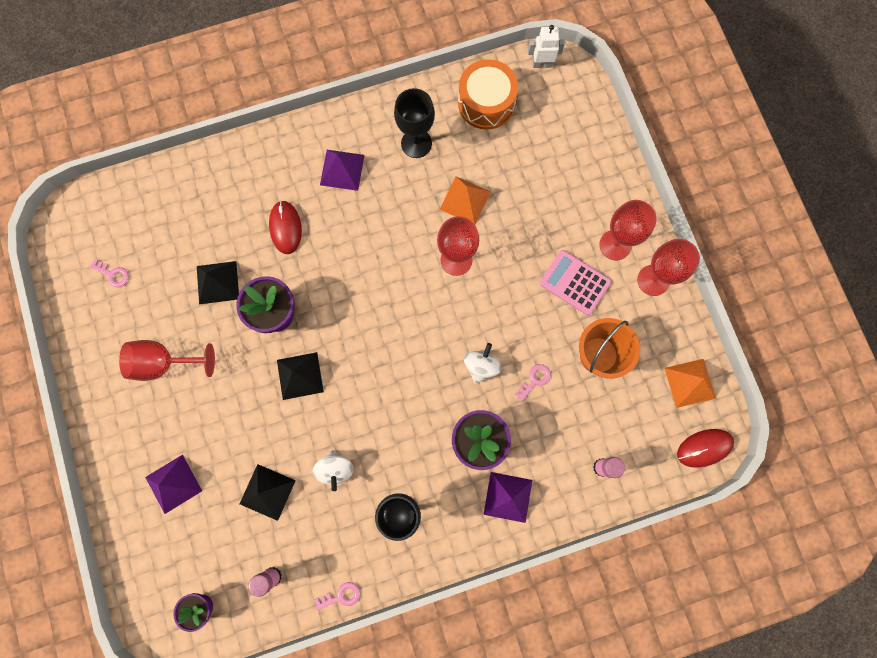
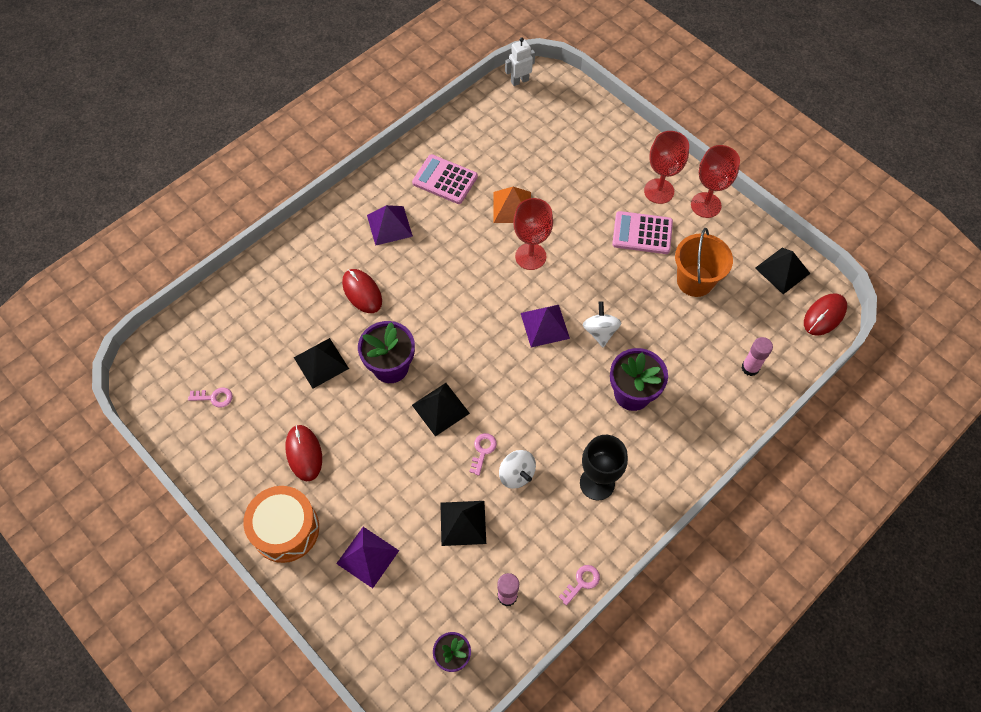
camera: 25 degrees left, 15 degrees down
red goblet [119,340,215,381] -> red mouse [285,425,322,481]
black goblet [394,88,435,158] -> pink calculator [412,154,478,204]
orange drum [458,59,518,130] -> orange drum moved to [243,486,319,563]
purple pyramid [483,472,532,523] -> purple pyramid moved to [521,305,570,347]
pink key [515,364,551,401] -> pink key moved to [469,433,497,476]
orange pyramid [664,359,716,408] -> black pyramid [755,248,811,294]

